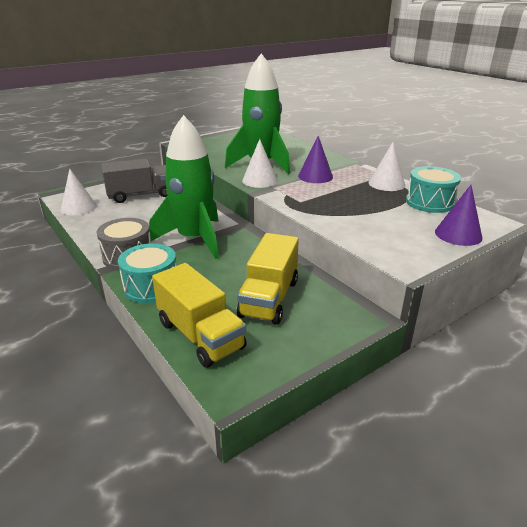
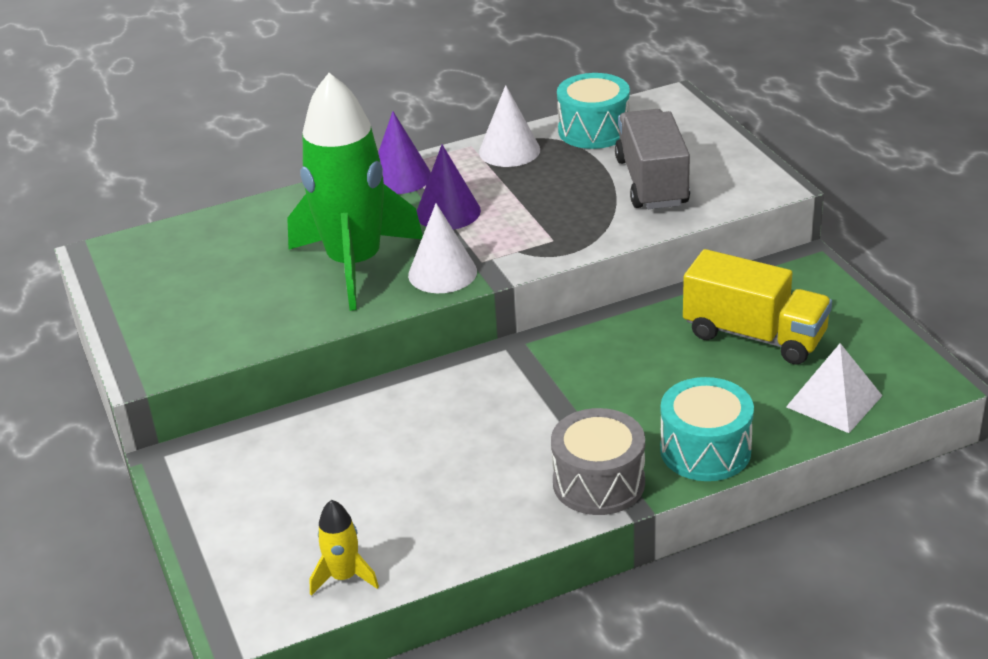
camera: 75 degrees left, 5 degrees up
white cone [60,169,97,215] -> yellow rocket [310,500,379,596]
grey truck [101,159,167,203] -> grey truck moved to [615,109,690,209]
green rocket [149,115,219,259] -> none
yellow truck [152,263,246,368] -> white pyramid [786,343,882,433]
purple cone [435,185,482,246] -> purple cone moved to [378,111,431,194]

